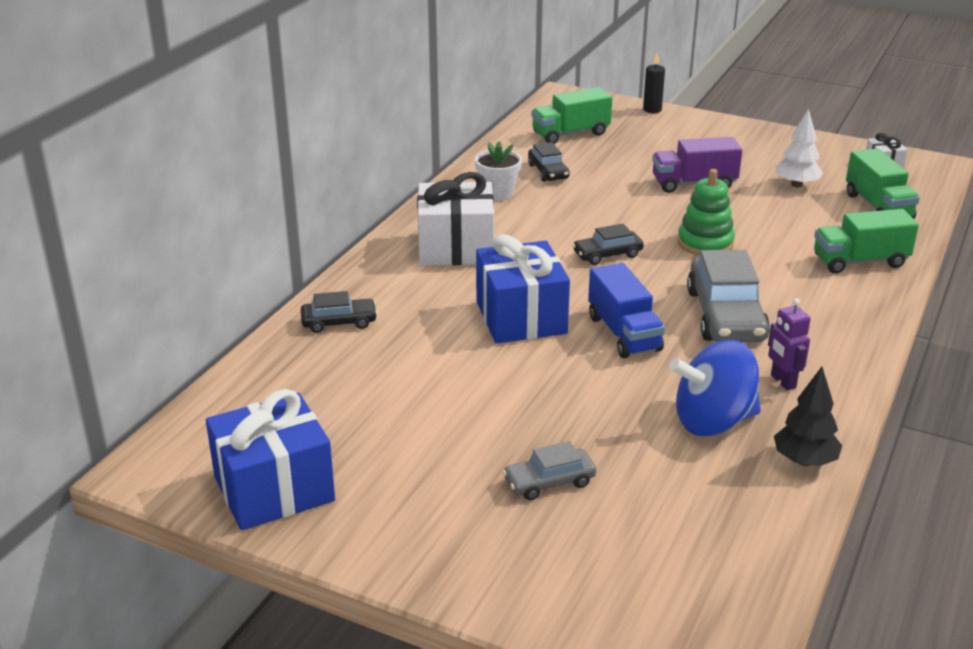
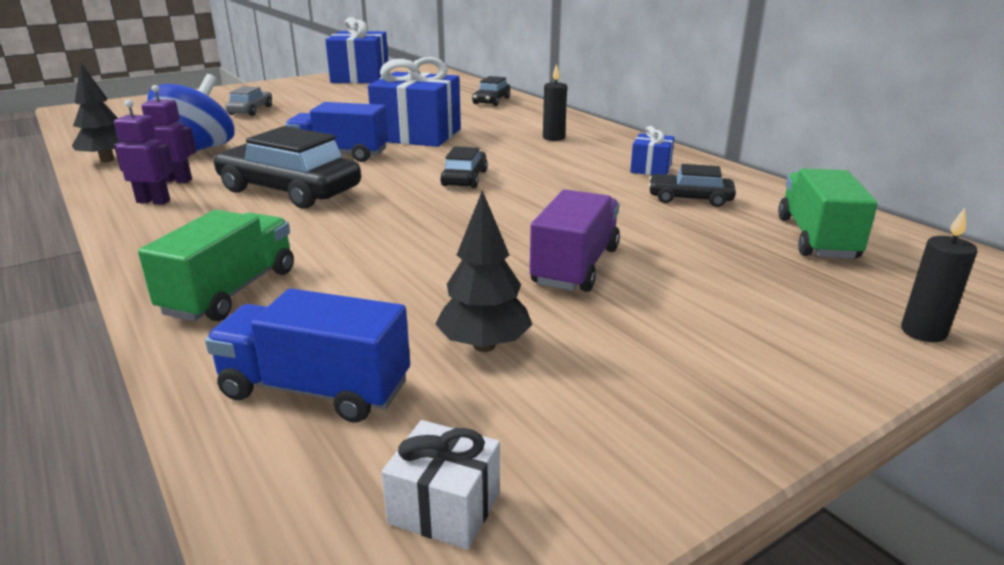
camera: 120 degrees right, 5 degrees down
white gift [417,172,494,265] -> black candle [543,64,567,141]
white flower pot [475,141,522,201] -> blue gift [630,126,674,175]
green stacking toy [677,169,735,256] -> none
grey car [687,250,770,343] -> black car [214,126,361,208]
white tree [776,108,823,188] -> black tree [435,190,532,352]
green truck [846,148,920,219] -> blue truck [205,289,410,422]
none -> purple robot [114,100,174,205]

